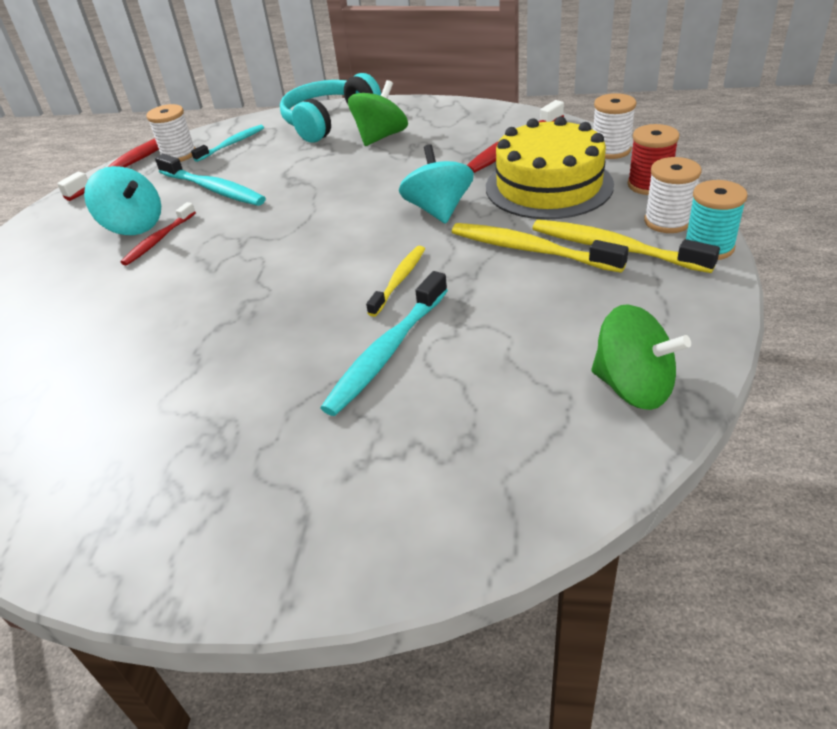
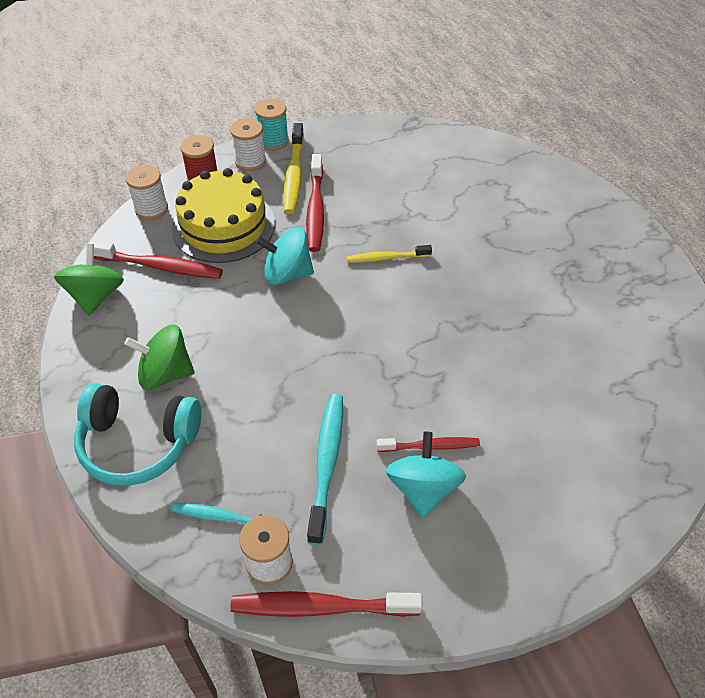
camera: 125 degrees left, 10 degrees up
turquoise toothbrush [320,271,448,416] -> none
turquoise spinning top [399,144,474,224] -> turquoise spinning top turned 45 degrees clockwise [256,228,314,285]
yellow toothbrush [452,223,629,273] -> red toothbrush [306,154,324,252]
green spinning top [591,304,691,410] -> green spinning top moved to [54,244,124,315]

